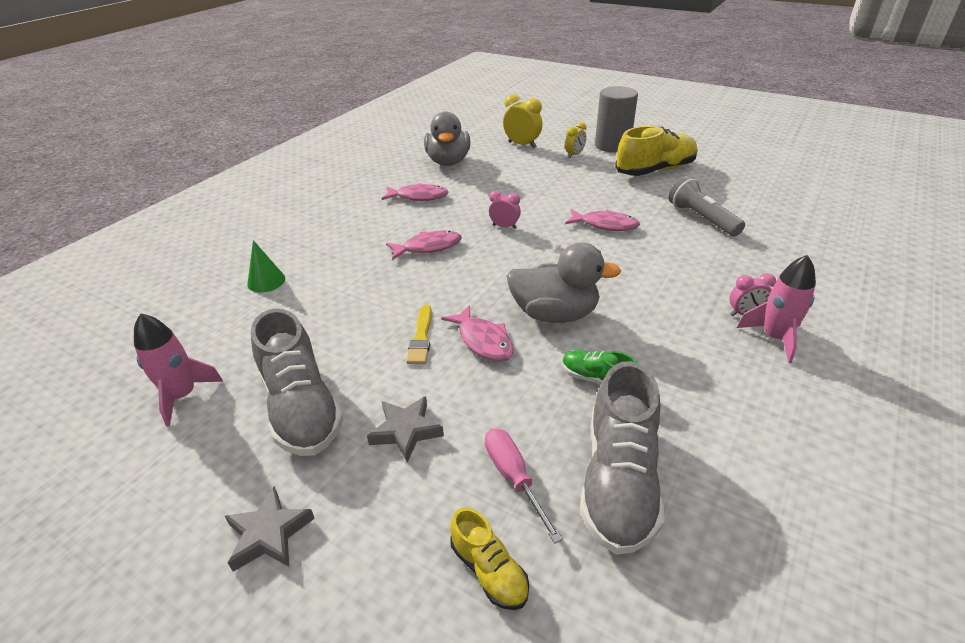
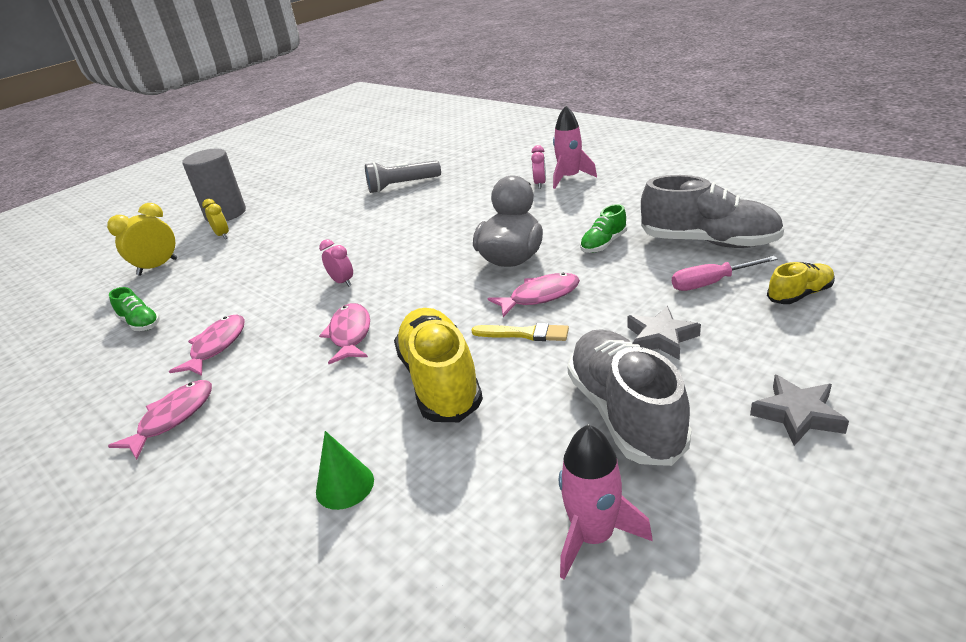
camera: 75 degrees left, 5 degrees down
grey shoe [251,308,343,456] -> grey shoe turned 90 degrees counterclockwise [567,329,692,466]
grey duck [424,111,470,166] -> green shoe [109,287,160,331]
pink clock [489,191,521,229] -> pink clock turned 105 degrees clockwise [319,239,353,286]
pink fish [565,209,640,231] -> pink fish moved to [108,380,212,460]
yellow shoe [615,126,698,176] -> yellow shoe moved to [394,308,483,422]

